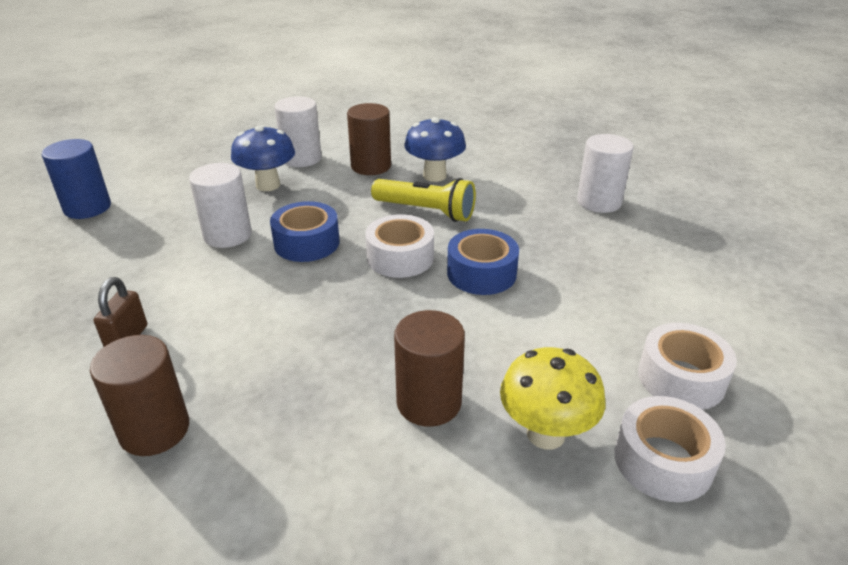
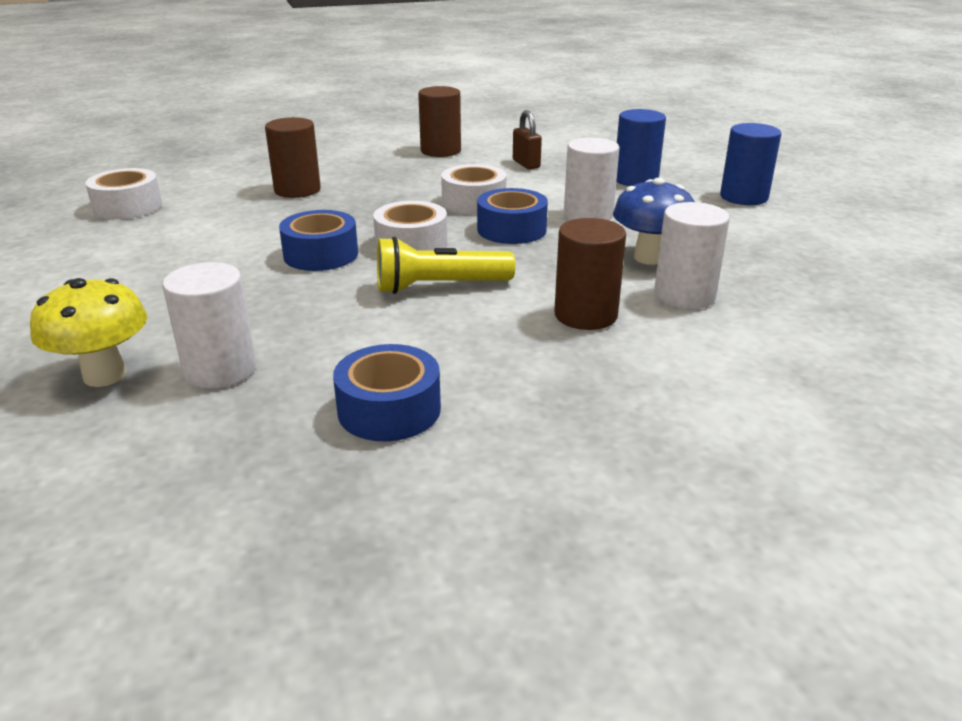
camera: 145 degrees right, 5 degrees down
blue mushroom [404,117,466,182] -> none
yellow mushroom [500,347,605,450] -> yellow mushroom moved to [30,278,147,387]
white tape [638,323,737,410] -> white tape moved to [441,164,506,215]
none -> blue tape [333,344,441,441]
none -> blue cylinder [616,109,666,186]

